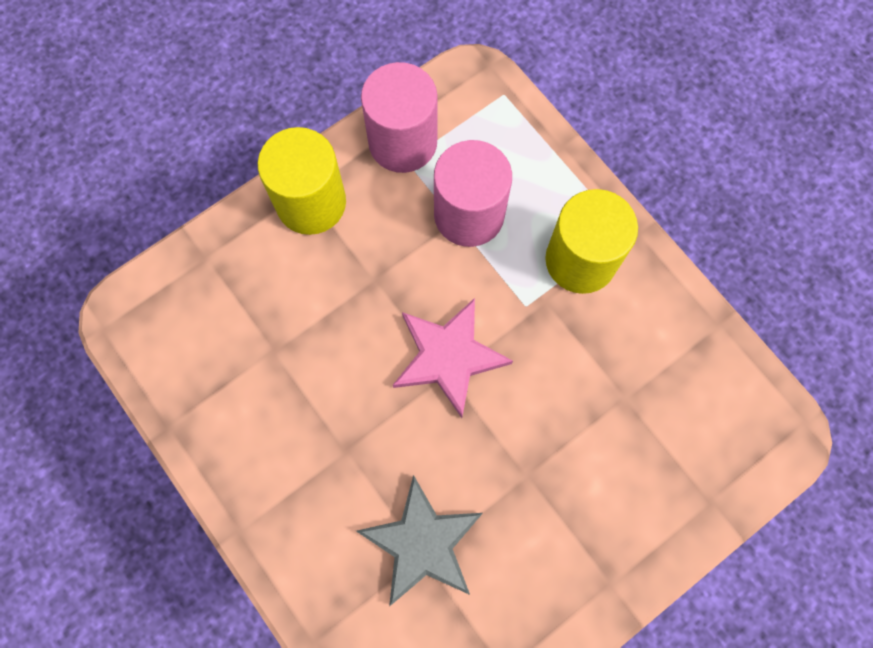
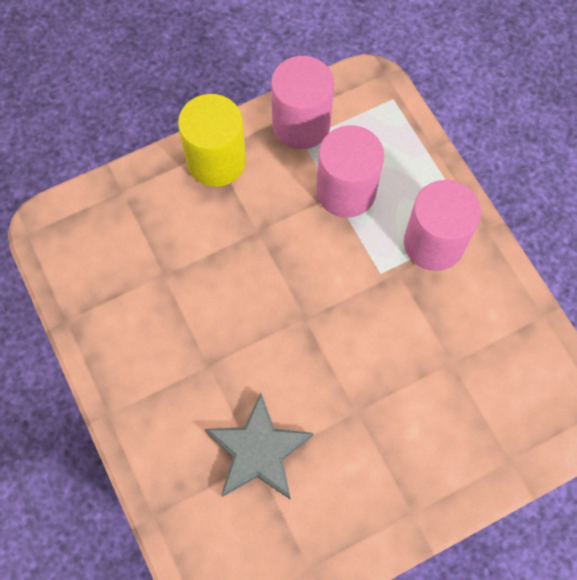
camera: 10 degrees right, 5 degrees down
pink star [393,298,513,418] -> none
yellow cylinder [545,189,638,294] -> pink cylinder [404,180,481,271]

